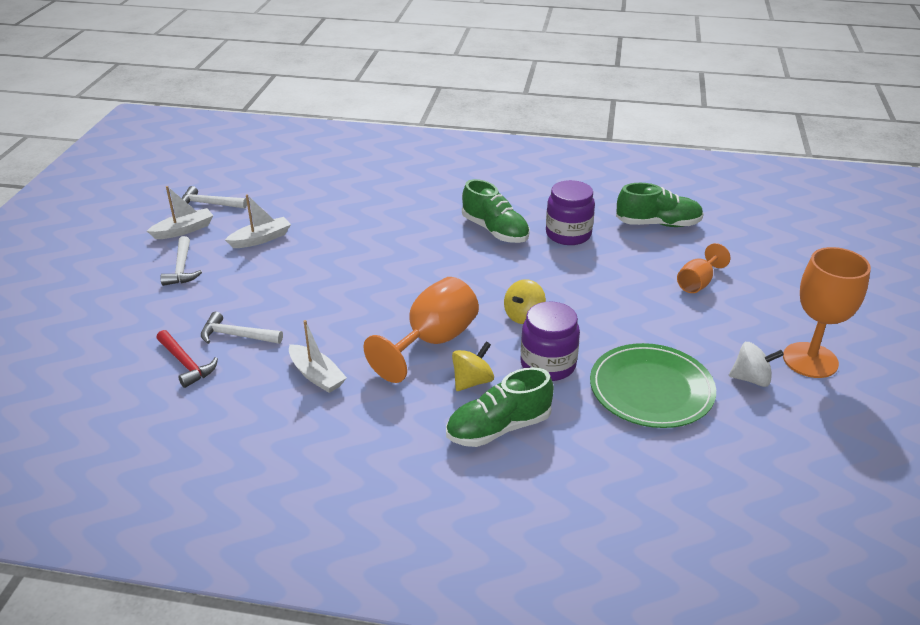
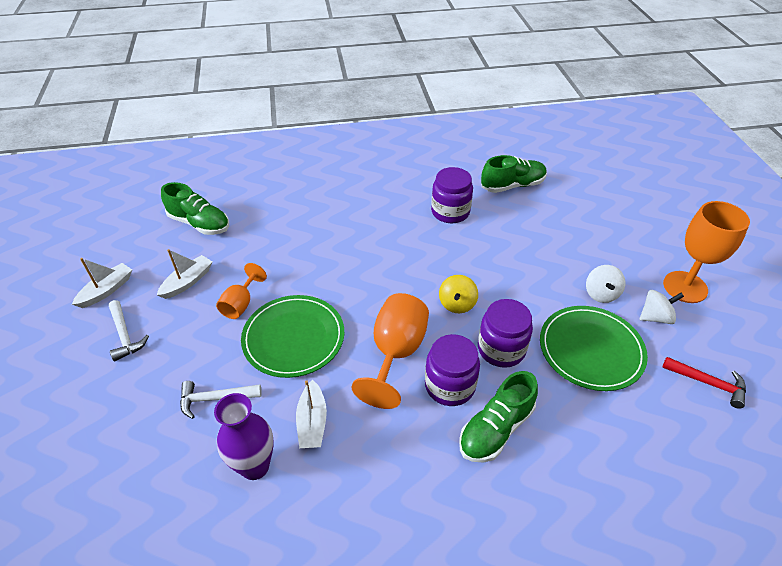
camera: 20 degrees left, 10 degrees up
red hammer [156,330,218,388] -> red hammer moved to [663,357,746,409]
white hammer [182,186,247,208] -> none
white boat [289,320,347,393] -> white boat turned 60 degrees clockwise [296,379,327,448]
yellow spinning top [452,342,494,391] -> purple jar [425,334,480,406]
green shoe [462,179,530,243] -> green shoe moved to [161,182,229,235]
orange goblet [677,243,730,293] -> orange goblet moved to [216,263,267,319]
none -> purple vase [214,393,273,480]
none -> green plate [241,295,344,378]
none -> white spinning top [586,265,625,303]

